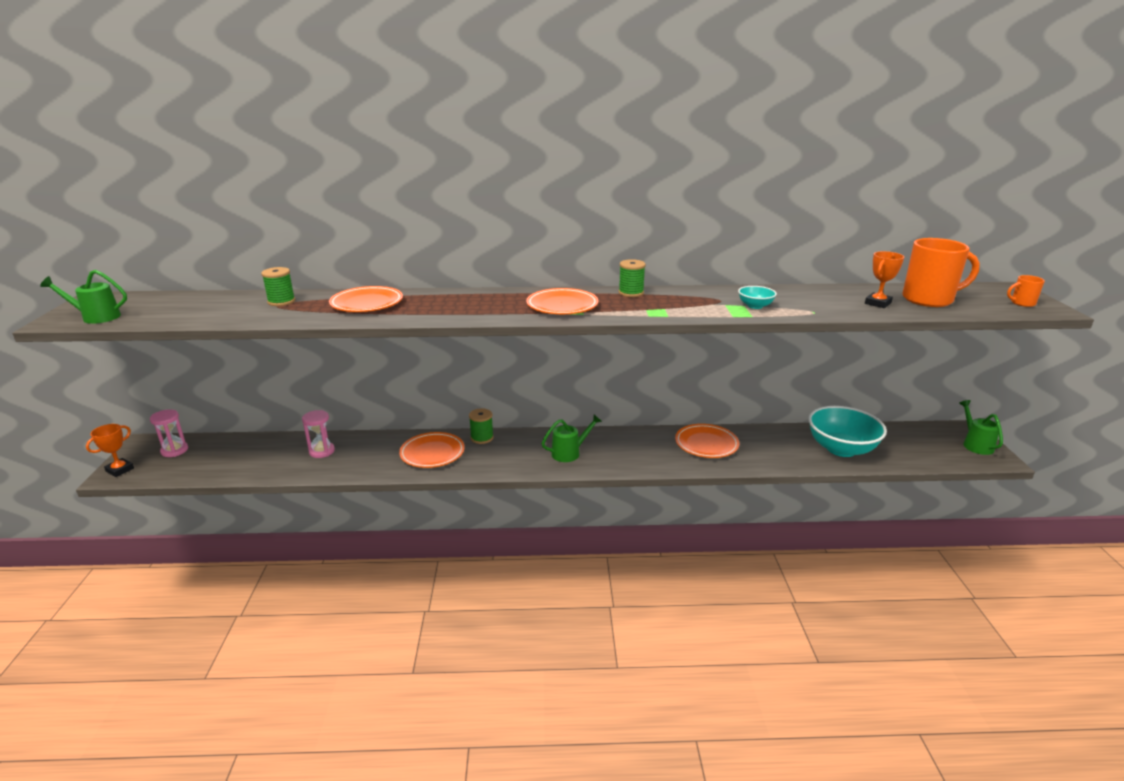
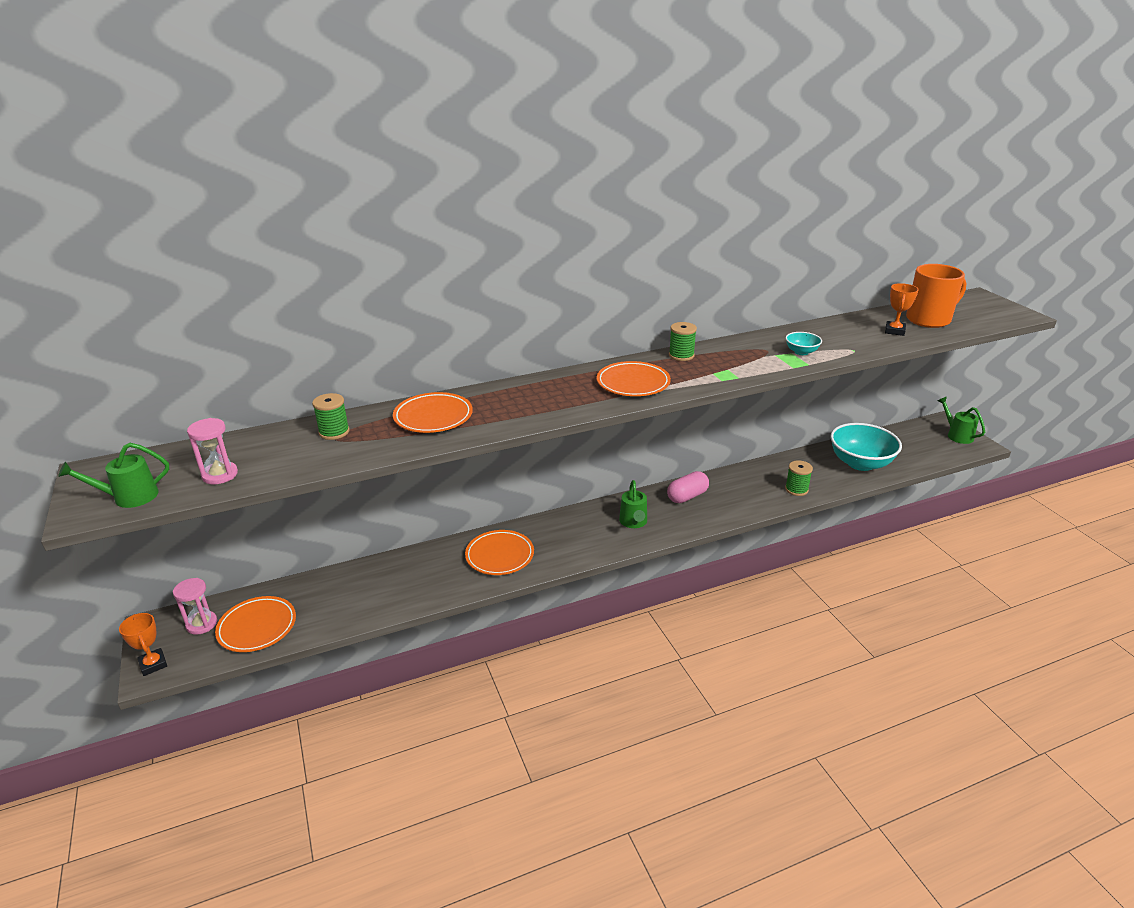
camera: 20 degrees left, 5 degrees up
orange trophy [86,424,134,477] -> orange trophy turned 45 degrees counterclockwise [119,613,167,676]
pink hourglass [302,410,335,458] -> pink hourglass moved to [187,418,238,484]
green spool [469,408,494,444] -> green spool moved to [785,460,813,496]
green watering can [542,414,602,462] -> green watering can turned 135 degrees clockwise [619,480,647,528]
orange plate [675,424,739,458] -> orange plate moved to [215,596,296,652]
orange mug [1007,275,1045,307] -> none
none -> pink capsule [667,471,709,503]

